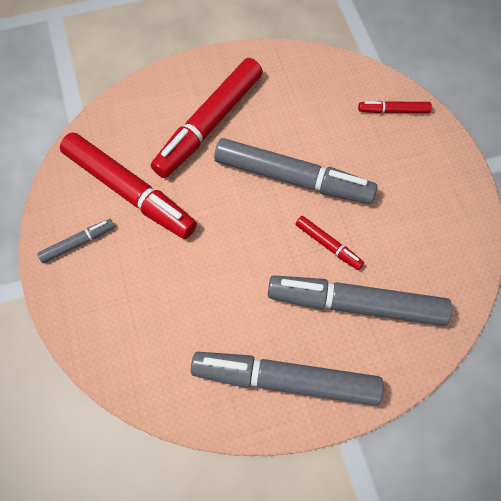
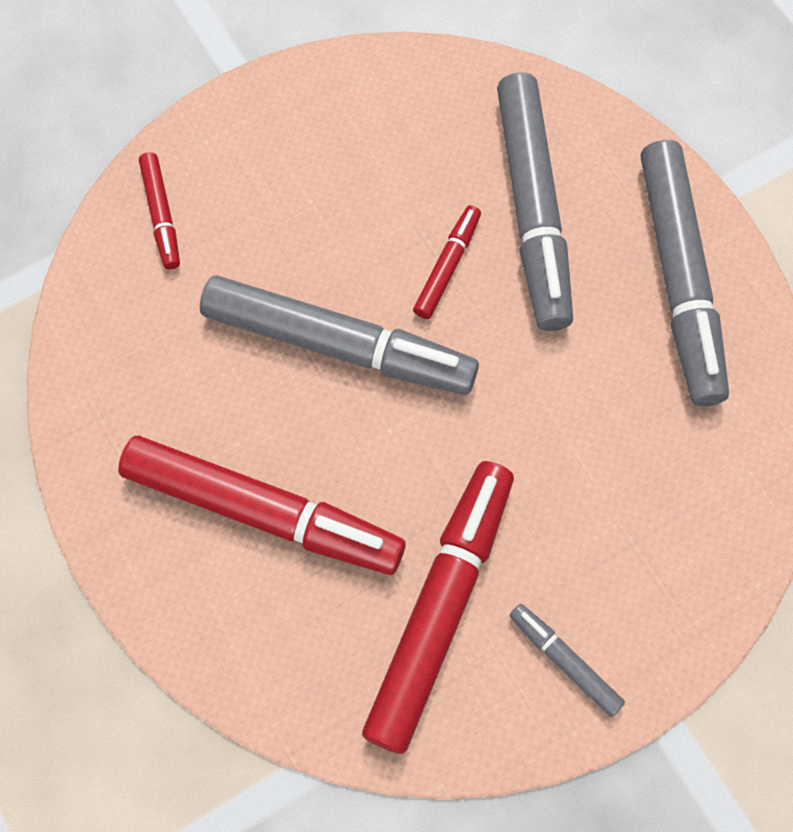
camera: 105 degrees left, 5 degrees up
grey marker [214,138,377,204] -> grey marker turned 105 degrees clockwise [200,275,479,395]

